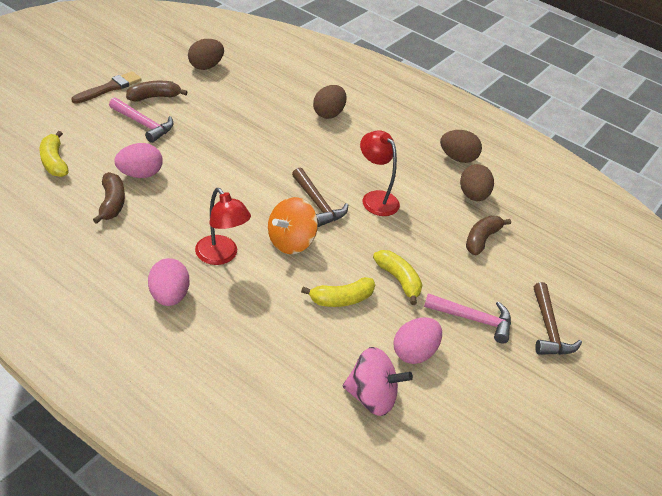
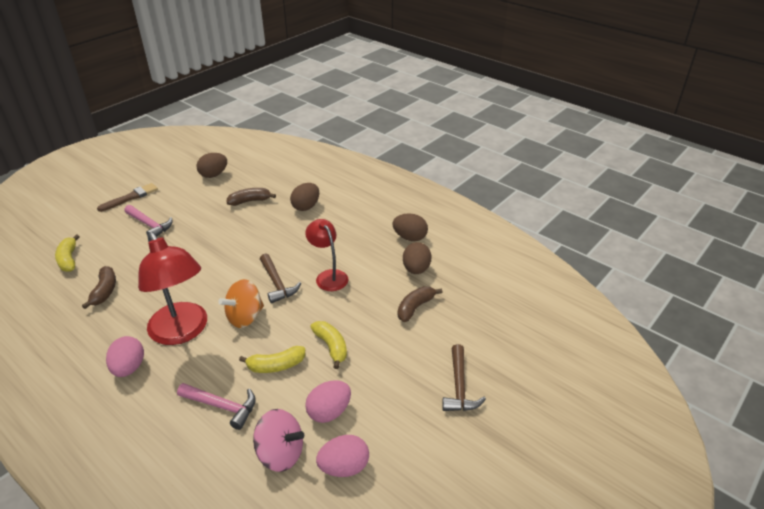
camera: 10 degrees right, 5 degrees down
pink egg [114,143,163,178] -> pink egg moved to [316,435,369,477]
brown banana [126,81,188,101] -> brown banana moved to [227,188,276,206]
red lamp [195,188,251,265] -> red lamp [138,232,207,345], size x1.68
pink hammer [424,293,511,344] -> pink hammer moved to [177,383,256,430]

